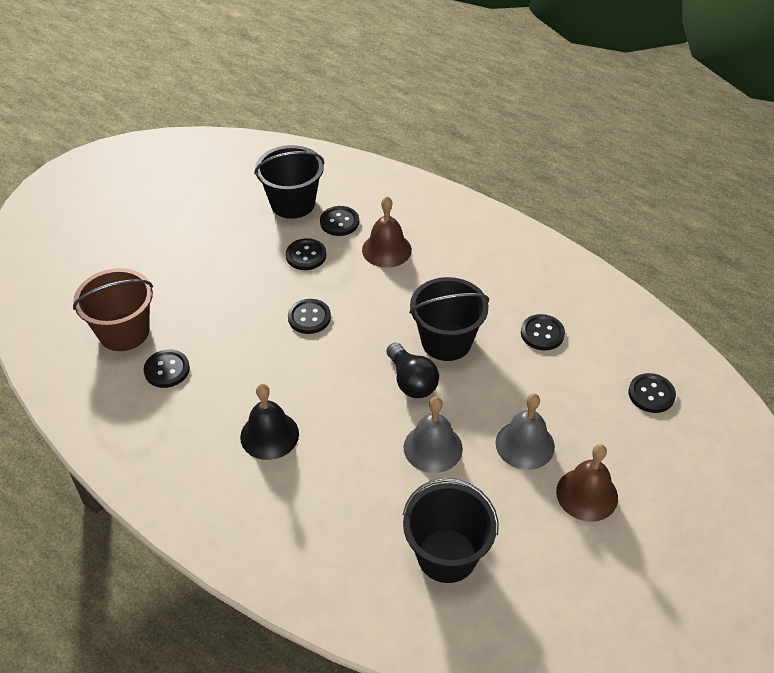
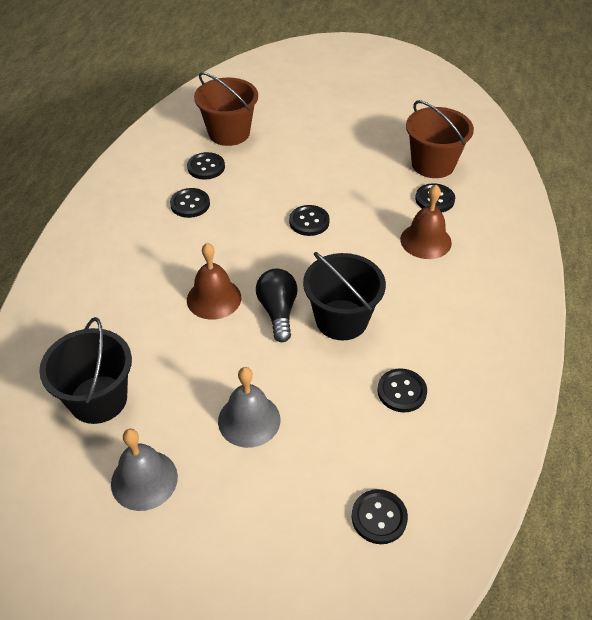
camera: 65 degrees right, 0 degrees up
black bell [240,384,299,460] -> none
black bucket [254,145,325,219] -> brown bucket [406,100,474,178]
black button [286,238,326,270] -> black button moved to [170,188,210,218]
black light bulb [387,343,439,398] -> black light bulb turned 135 degrees clockwise [256,268,298,342]
grey bell [403,397,463,473] -> grey bell moved to [111,429,178,511]
brown bell [556,444,618,522] -> brown bell moved to [187,243,241,320]

